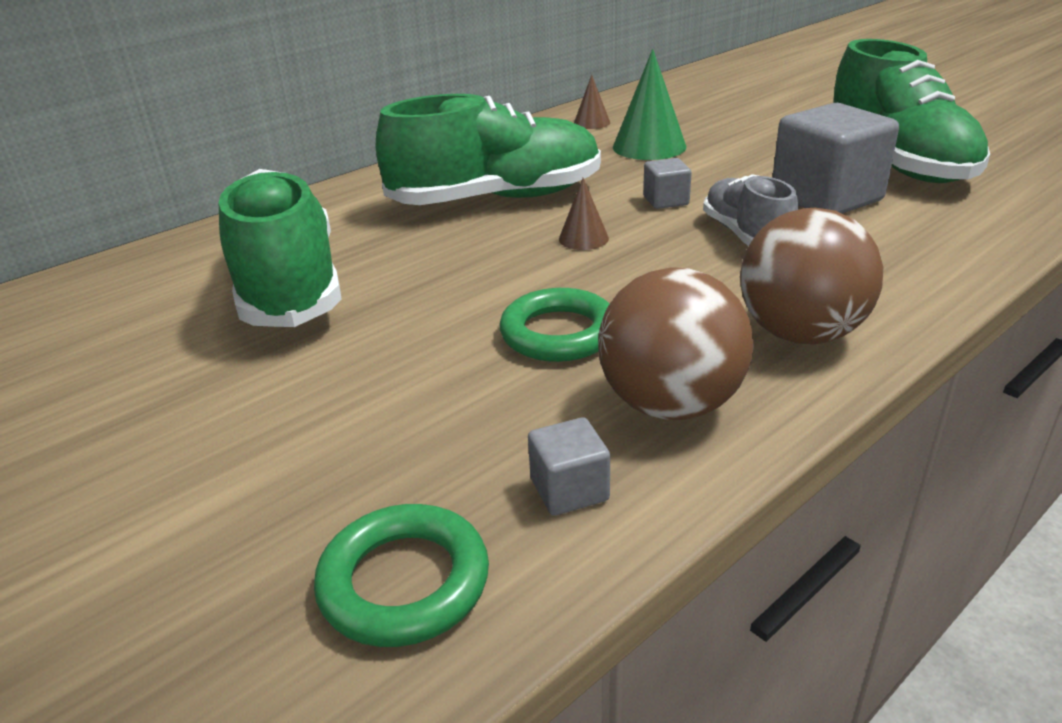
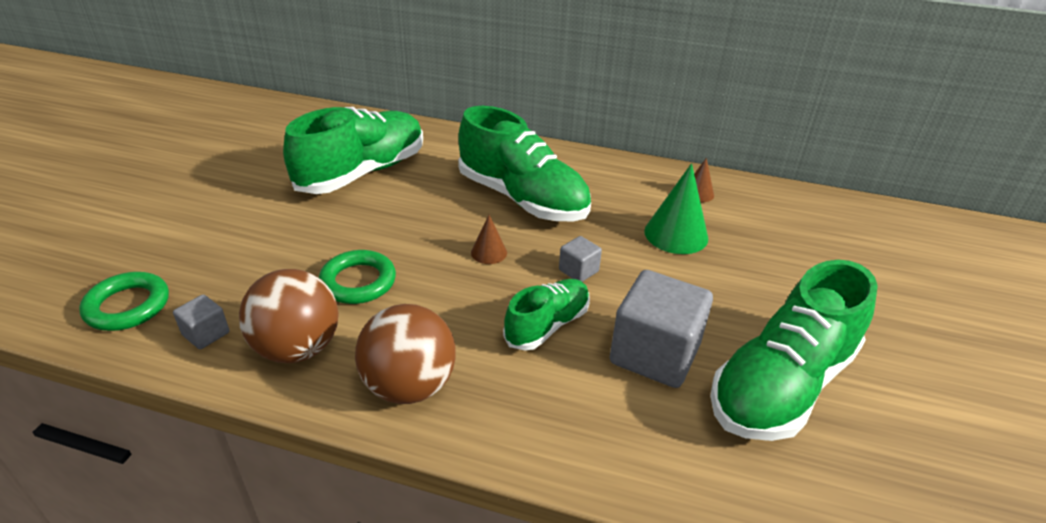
camera: 55 degrees right, 5 degrees up
grey shoe [703,174,798,246] -> green shoe [503,279,590,351]

